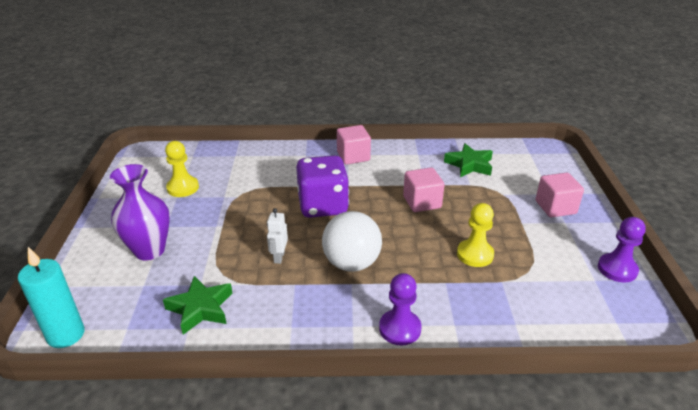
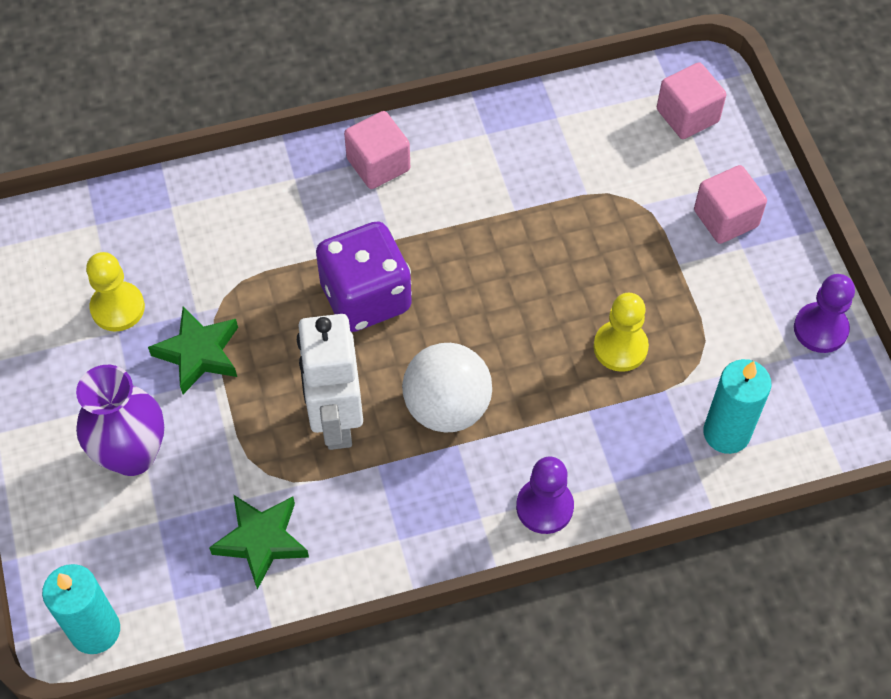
camera: 15 degrees left, 25 degrees up
white robot [267,208,288,264] -> white robot [297,314,363,450], size x2.17
pink cube [403,167,445,212] -> pink cube moved to [657,62,726,139]
green star [444,143,493,177] -> green star moved to [148,307,238,394]
none -> turquoise candle [703,359,771,454]

